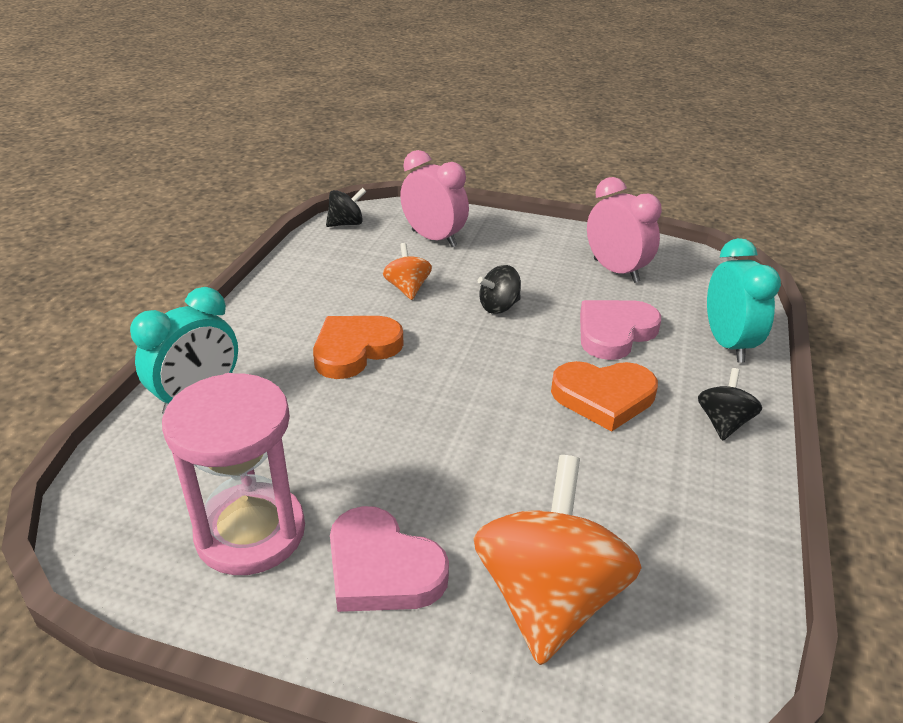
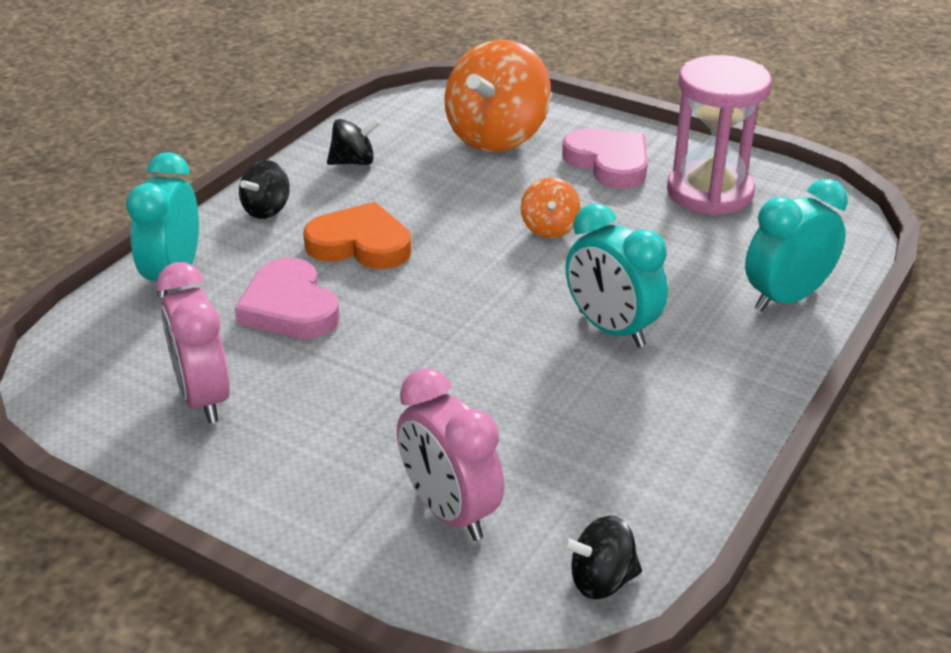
camera: 165 degrees left, 0 degrees up
orange heart [313,316,403,379] -> turquoise clock [566,203,668,348]
orange spinning top [383,243,432,300] -> orange spinning top moved to [521,177,581,238]
black spinning top [478,265,521,314] -> black spinning top moved to [327,119,381,165]
pink heart [580,300,661,360] -> pink heart turned 90 degrees clockwise [235,257,340,339]

